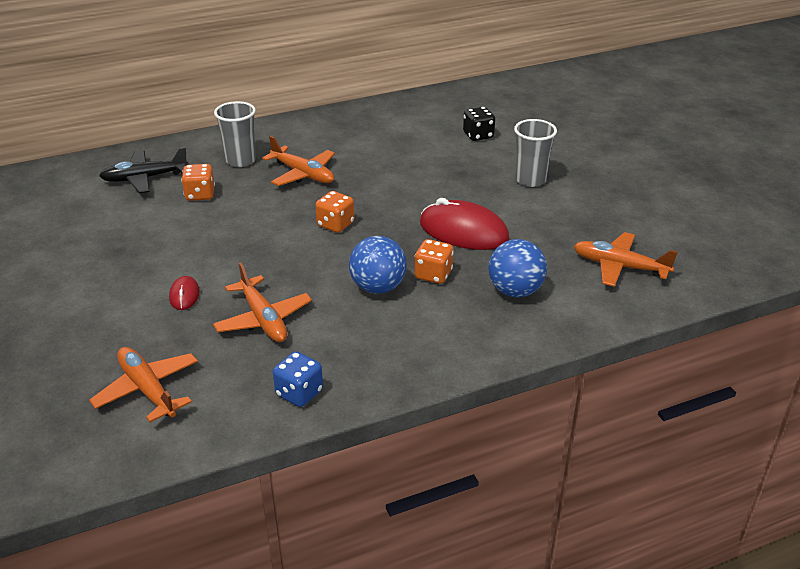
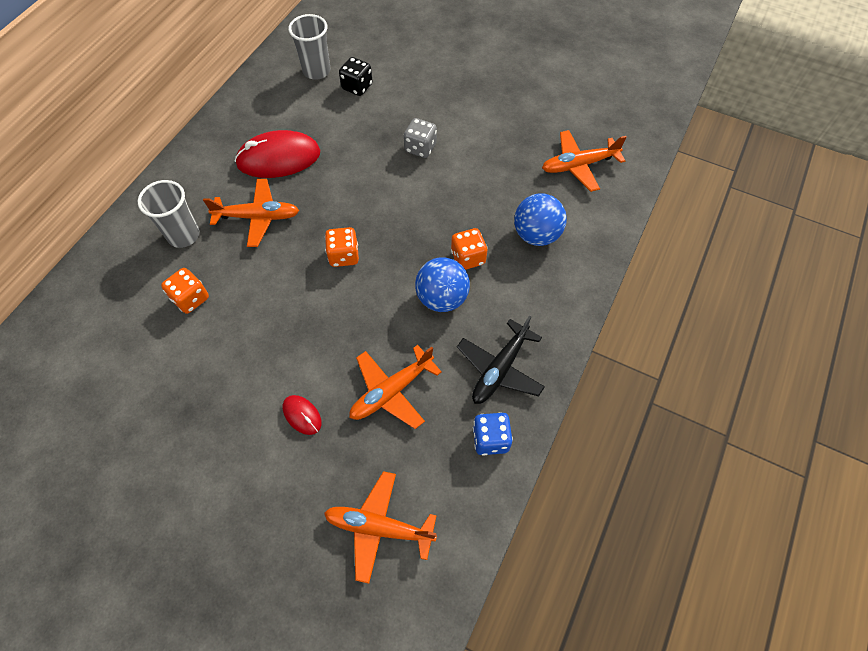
camera: 40 degrees left, 25 degrees up
black plane [99,147,189,193] -> black plane moved to [457,315,545,404]
orange plane [213,262,312,342] -> orange plane turned 120 degrees clockwise [349,345,442,429]
red mouse [420,198,510,250] -> red mouse moved to [235,130,320,178]
grey cup [514,119,557,187] -> grey cup moved to [288,14,330,80]
none -> grey dice [404,118,437,158]

